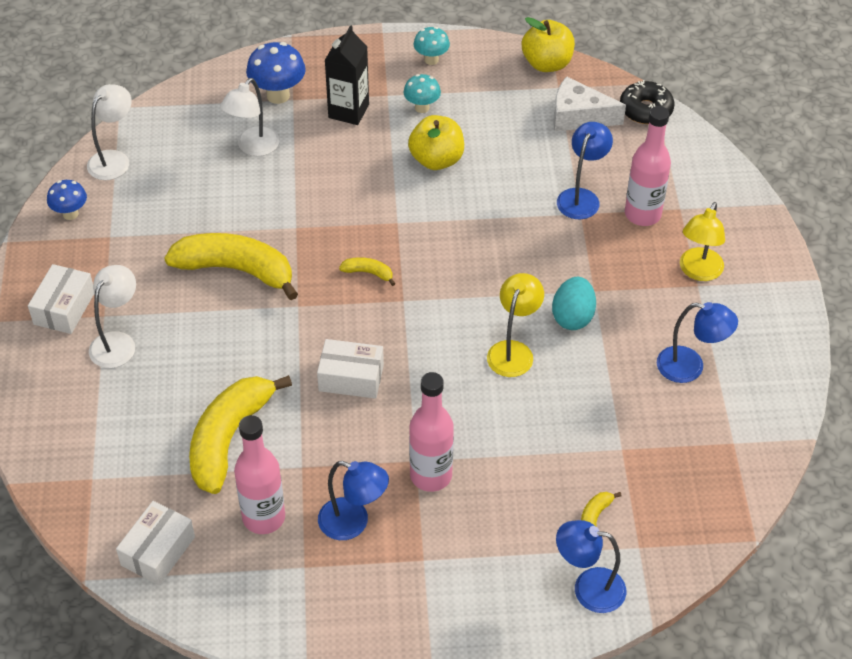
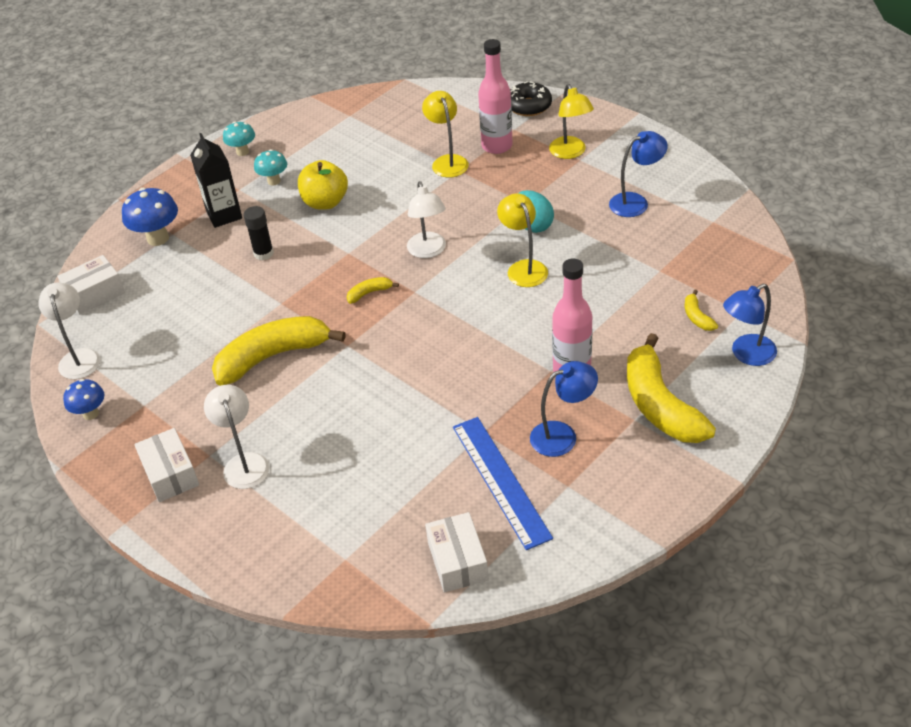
camera: 40 degrees left, 5 degrees down
yellow banana [189,375,292,494] -> yellow banana moved to [627,333,716,443]
white lamp [220,78,280,156] -> white lamp moved to [407,181,446,258]
pink bottle [234,415,285,534] -> blue ruler [453,417,553,550]
white box [317,339,384,399] -> white box moved to [57,255,125,315]
yellow apple [522,17,575,72] -> none
white cheese [553,76,626,132] -> none
blue lamp [557,122,613,219] -> yellow lamp [422,91,469,178]
black donut [620,80,674,124] -> black donut moved to [510,81,552,116]
none -> black glue stick [244,206,274,260]

